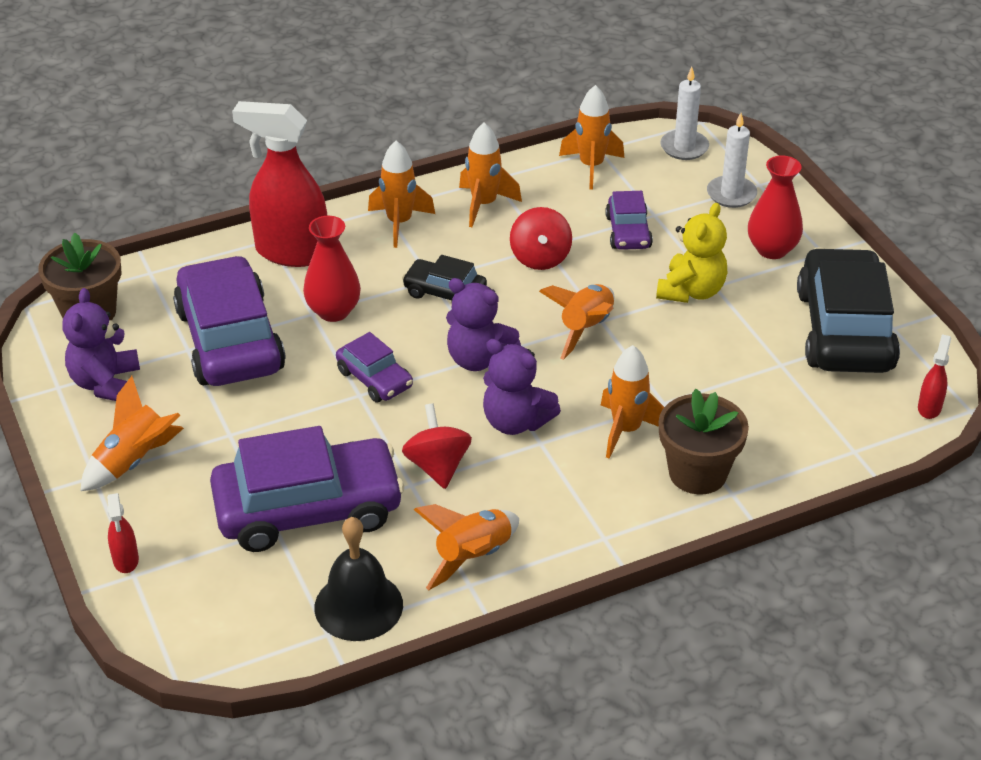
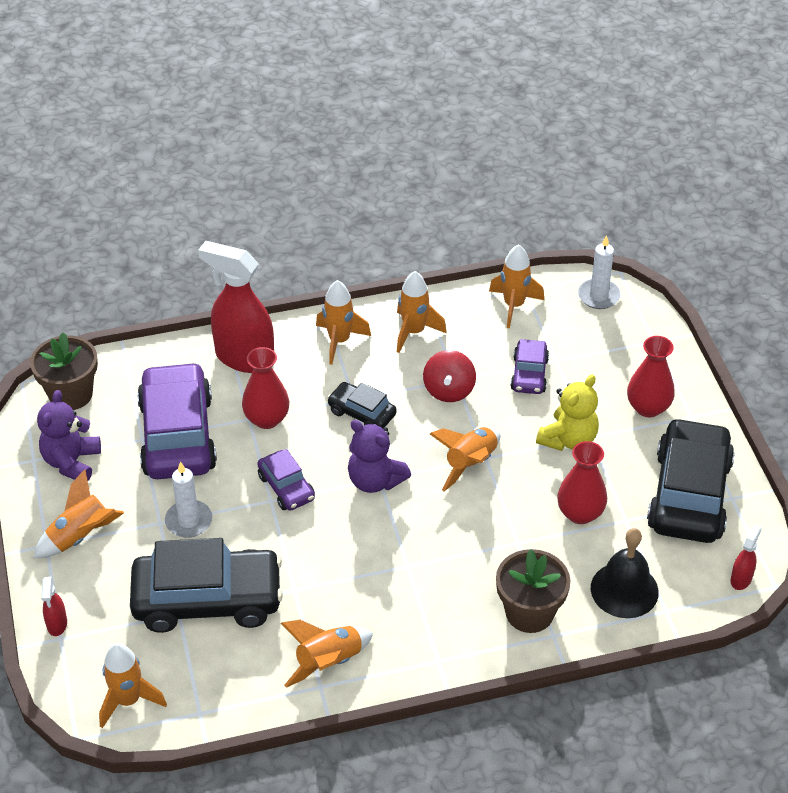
camera: 10 degrees right, 5 degrees up
purple car [210,426,404,552] -> black car [130,538,283,633]
black bell [315,517,403,641] -> black bell moved to [591,528,659,618]
red spinning top [402,403,472,489] -> none
purple teddy bear [483,339,561,435] -> none
orange rocket [601,345,664,459] -> orange rocket moved to [99,643,167,728]
white candle [707,113,757,208] -> white candle moved to [165,462,212,538]
none -> red vase [557,441,607,524]

